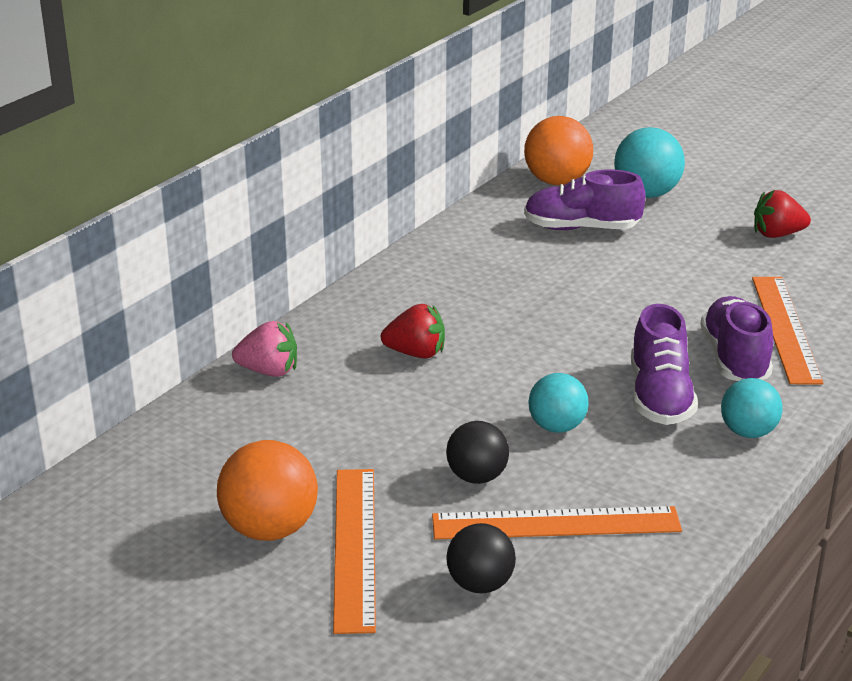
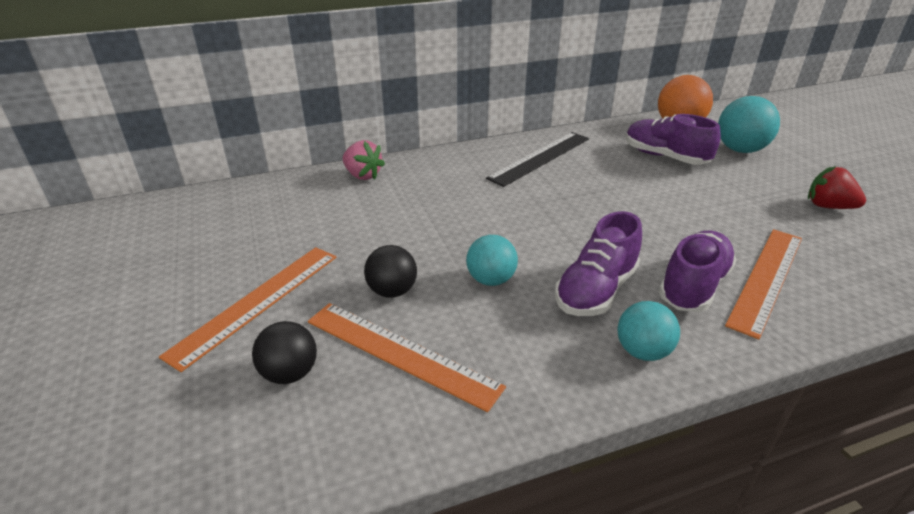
camera: 35 degrees right, 5 degrees up
orange ball [217,440,318,541] -> none
red strawberry [381,304,445,359] -> none
none -> black ruler [486,132,589,187]

